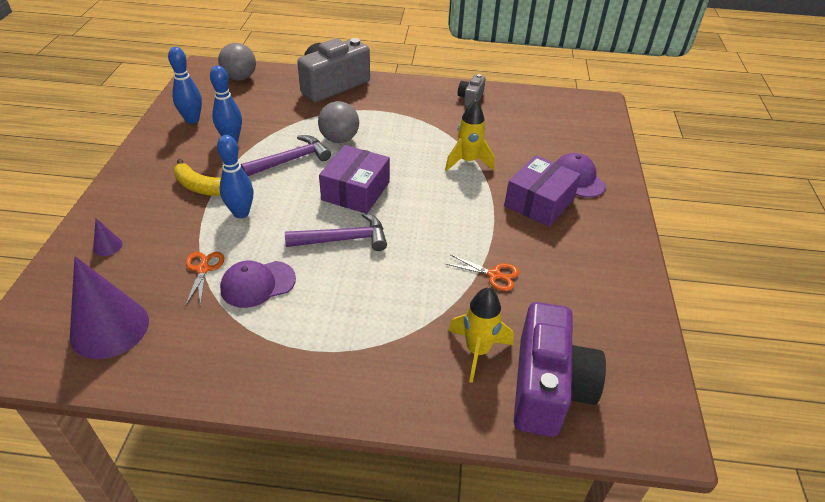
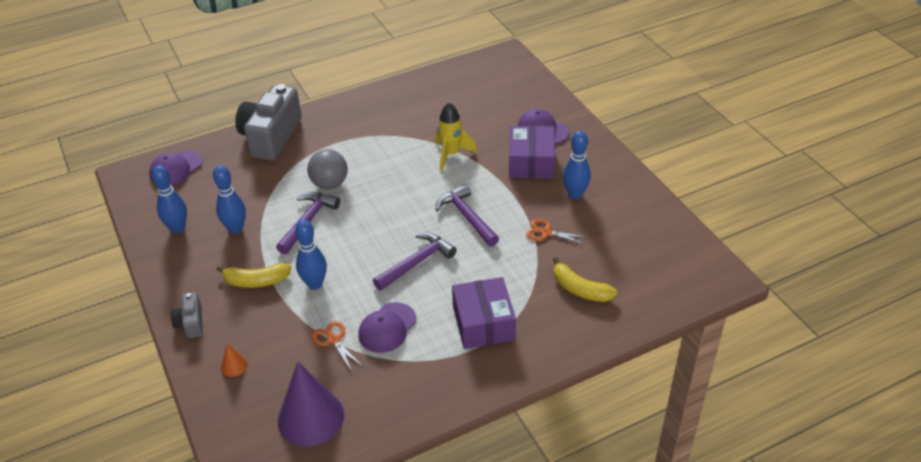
camera: 30 degrees left, 0 degrees up
purple cone [93,218,123,256] -> orange cone [221,343,248,377]
grey ball [218,43,256,81] -> purple cap [149,151,203,185]
purple box [319,145,390,213] -> purple box moved to [452,277,516,349]
orange scissors [446,255,519,291] -> orange scissors turned 150 degrees counterclockwise [526,219,587,244]
yellow rocket [448,287,514,383] -> yellow banana [553,257,617,302]
grey camera [458,74,486,107] -> grey camera moved to [170,292,203,338]
purple camera [514,302,606,437] -> none
none -> purple hammer [435,184,499,247]
none -> blue bowling pin [563,131,591,199]

